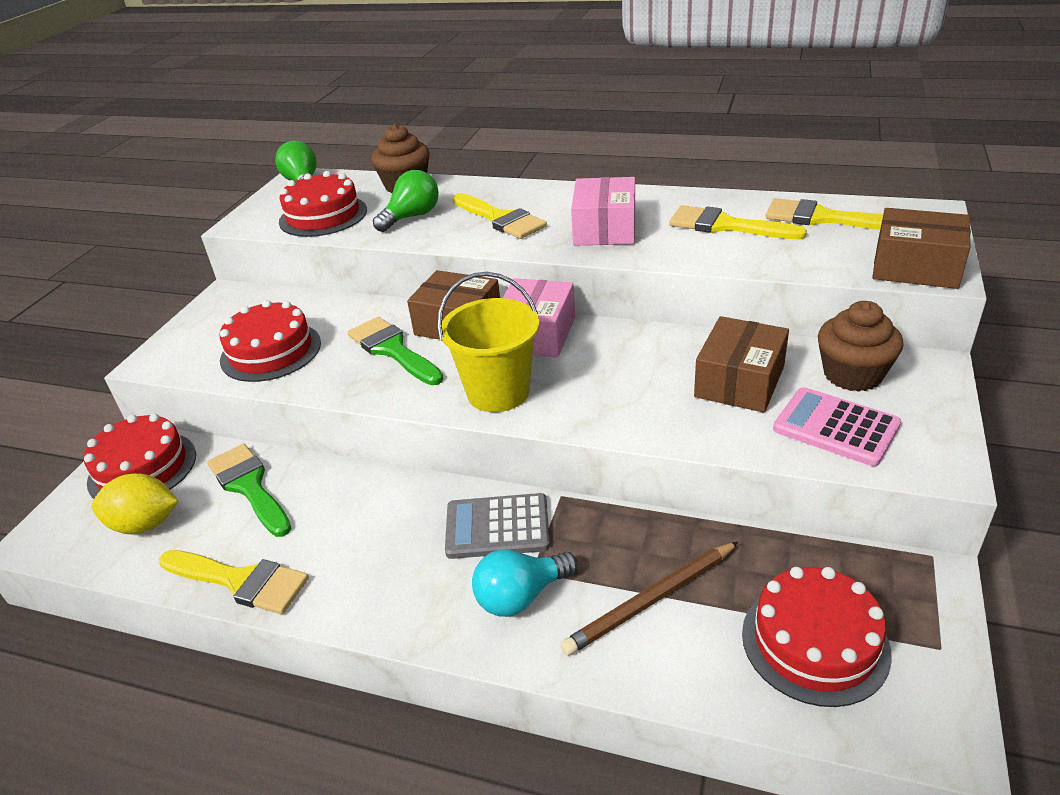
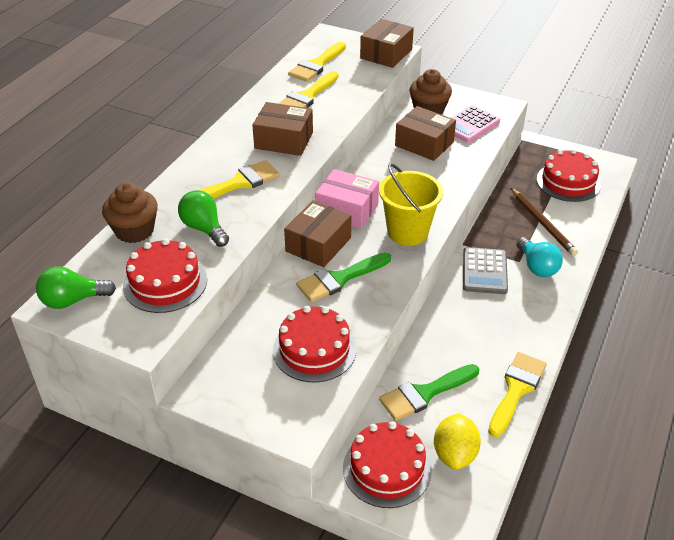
camera: 85 degrees left, 5 degrees up
pink box [571,177,635,245] -> brown box [252,102,313,156]

